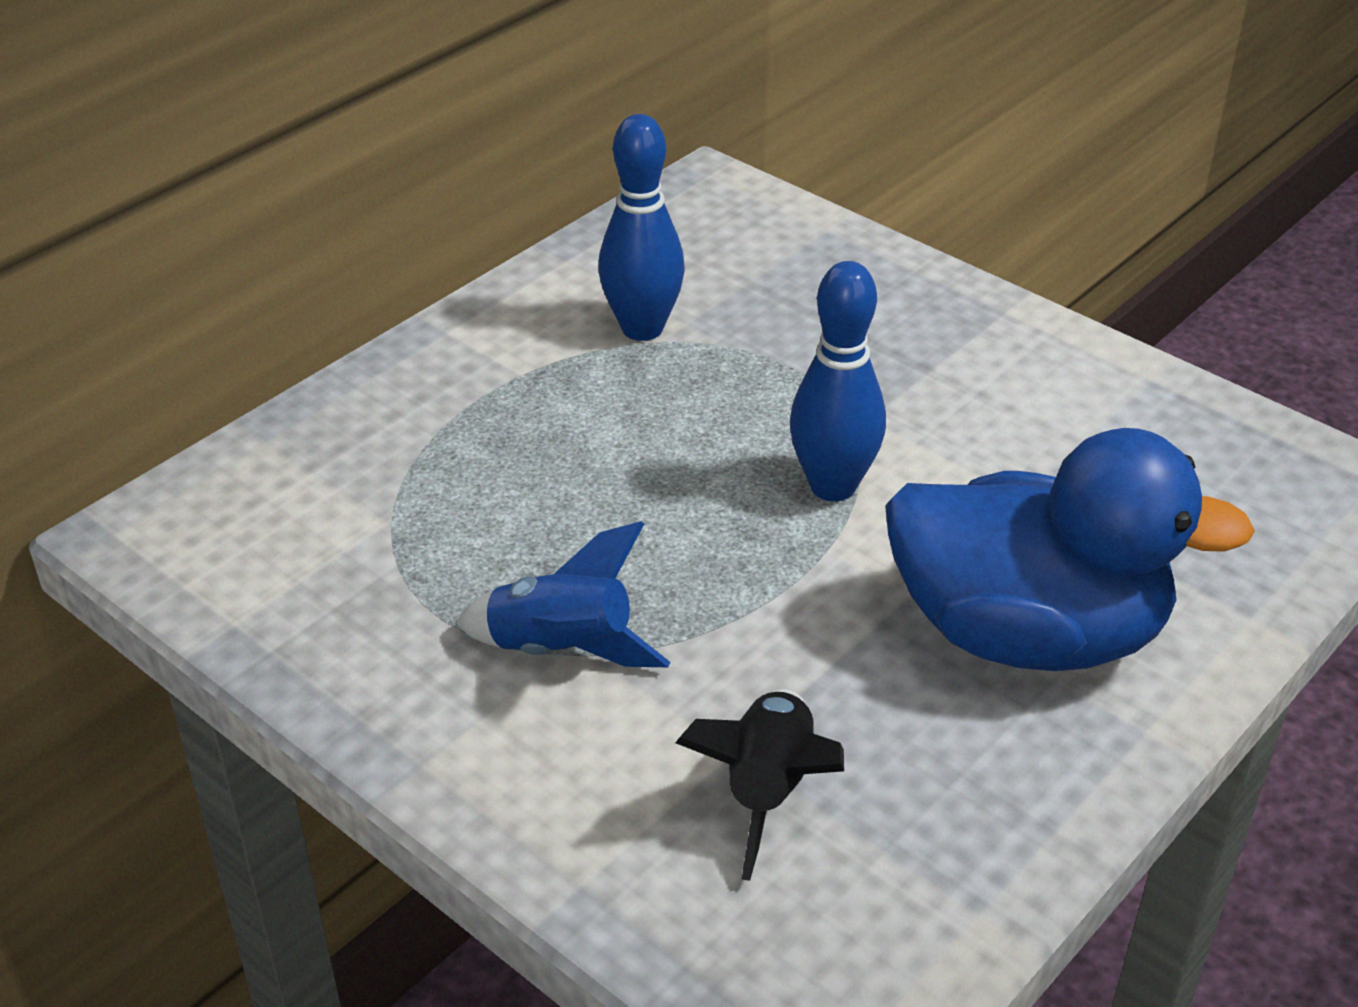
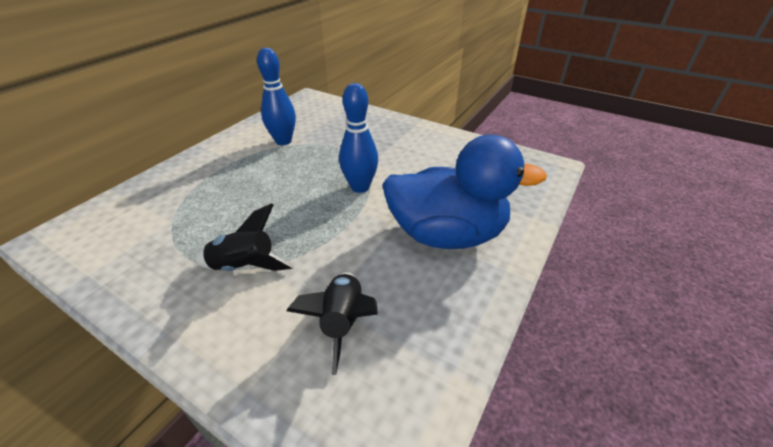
camera: 10 degrees left, 0 degrees up
blue rocket [455,521,670,667] -> black rocket [194,203,294,271]

